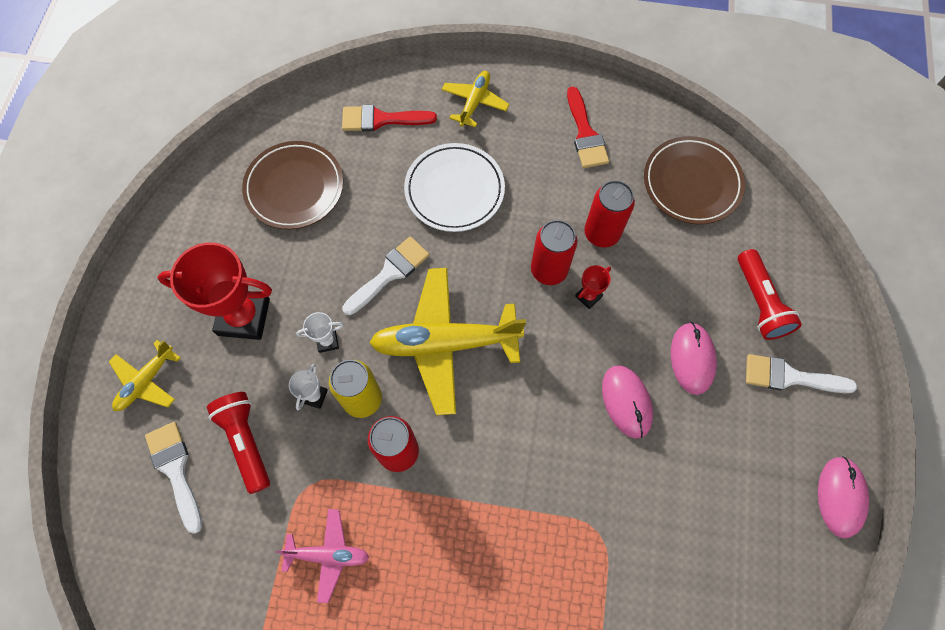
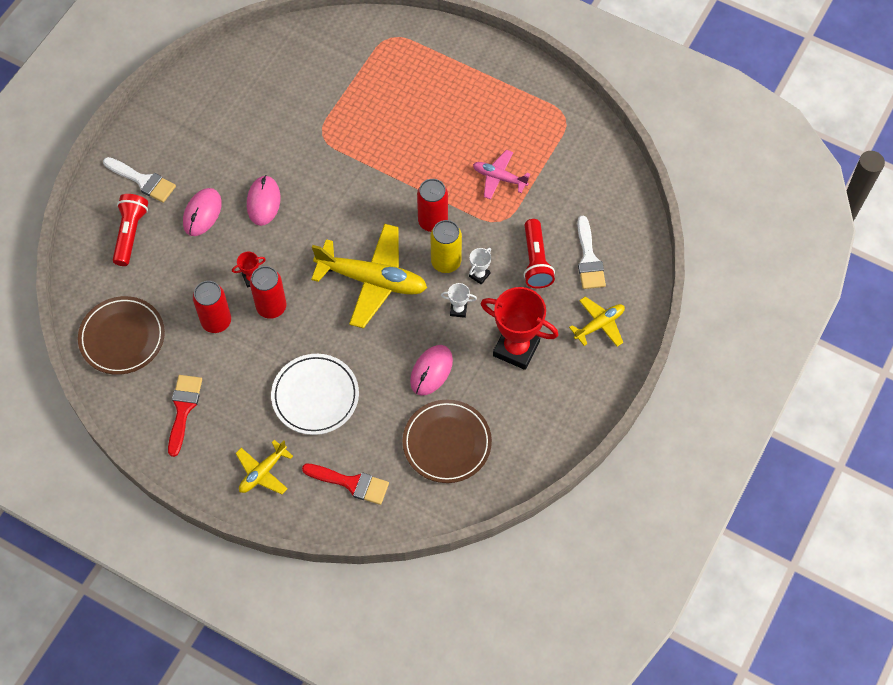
camera: 160 degrees left, 5 degrees down
white brush [342,236,429,315] -> none
pink mouse [818,456,869,538] -> pink mouse moved to [410,345,453,396]

